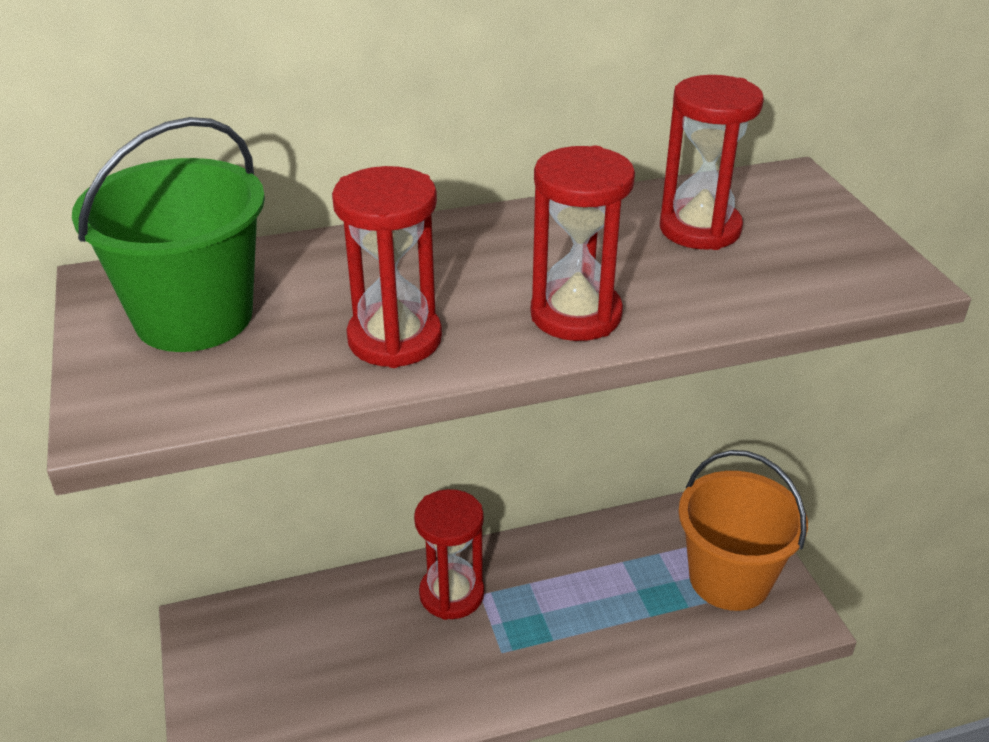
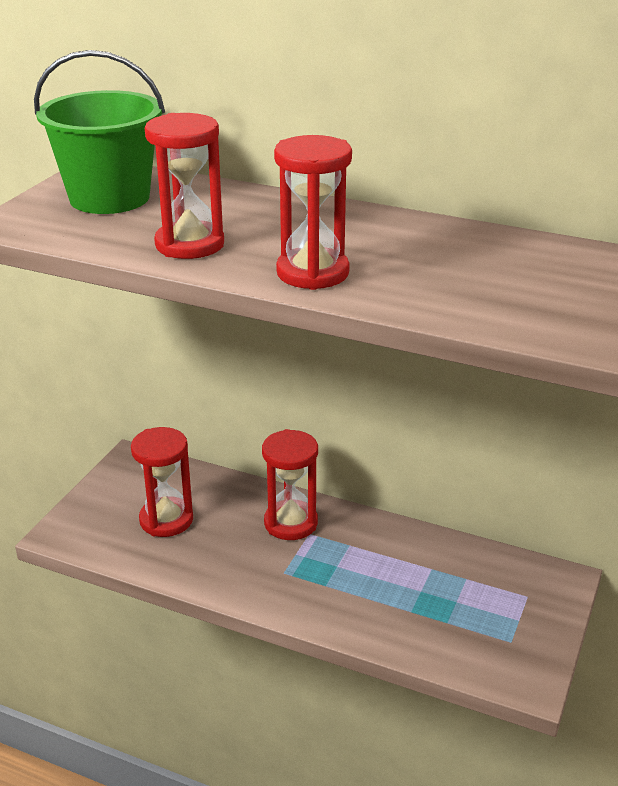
camera: 40 degrees right, 5 degrees down
red hourglass [660,75,764,250] -> red hourglass moved to [131,427,193,537]
orange bucket [678,450,808,611] -> none

